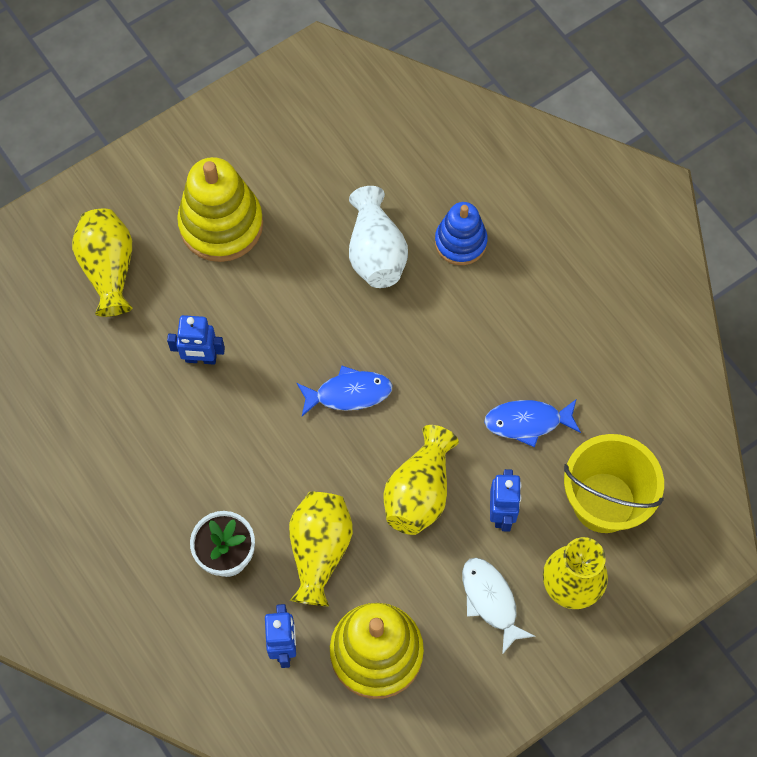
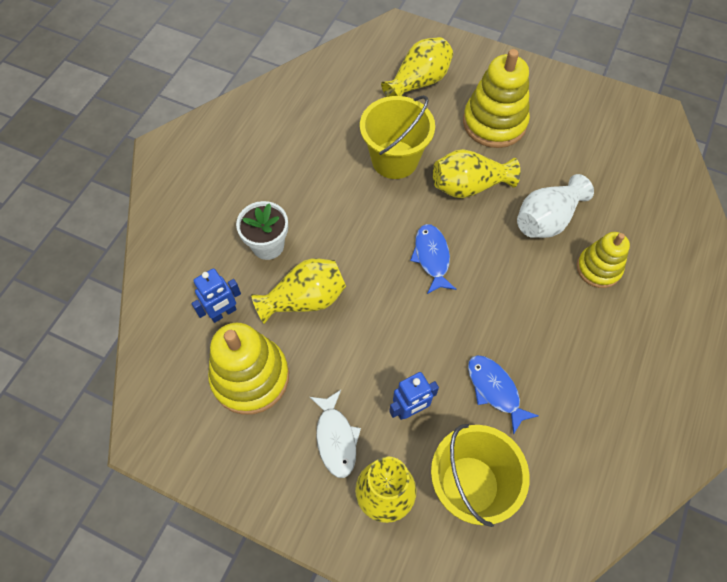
camera: 60 degrees right, 5 degrees down
blue robot [167,315,225,365] -> yellow bucket [360,95,435,179]
blue fish [297,365,393,416] -> blue fish turned 150 degrees counterclockwise [410,224,457,294]
yellow vase [383,425,459,535] -> yellow vase moved to [433,149,520,198]
blue stacking toy [435,202,488,265] -> yellow stacking toy [577,232,630,288]
white fish [462,558,535,655] -> white fish turned 135 degrees clockwise [310,390,361,478]

